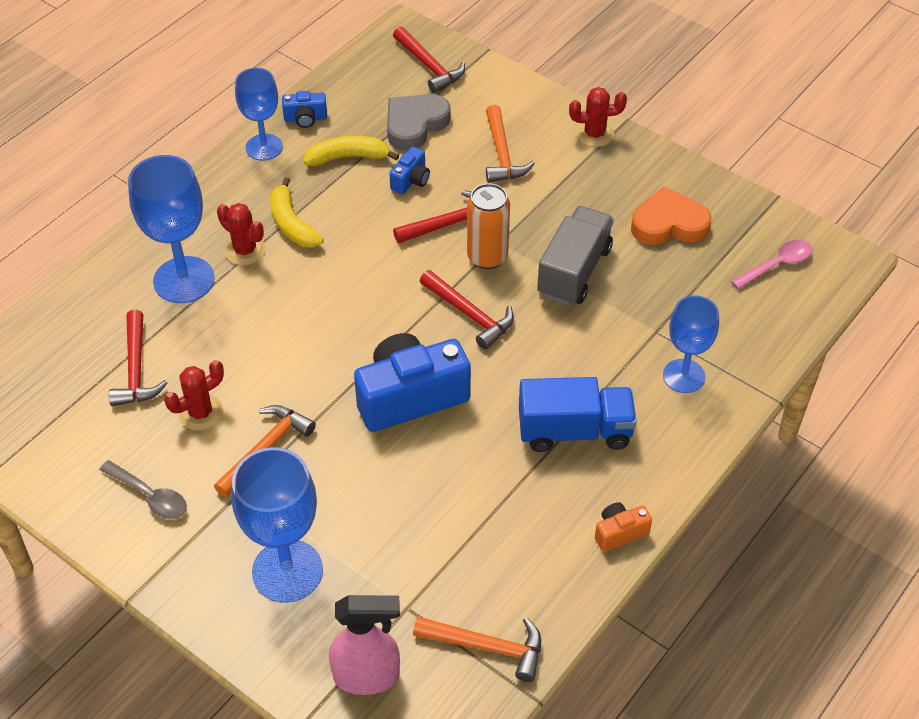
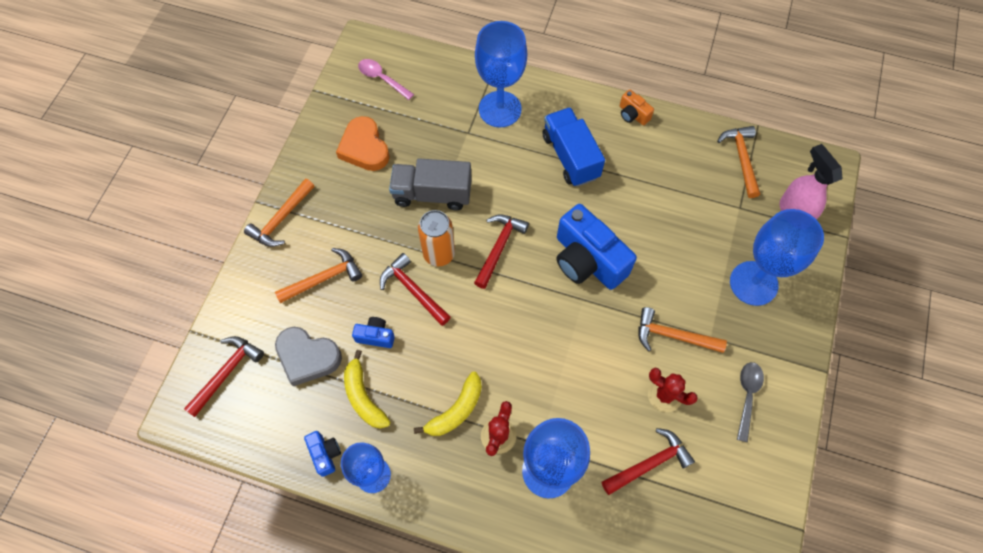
camera: 110 degrees left, 15 degrees up
red cactus [569,87,627,147] -> orange hammer [244,179,315,247]
blue goblet [663,295,719,393] -> blue goblet [475,21,527,127], size x1.52

